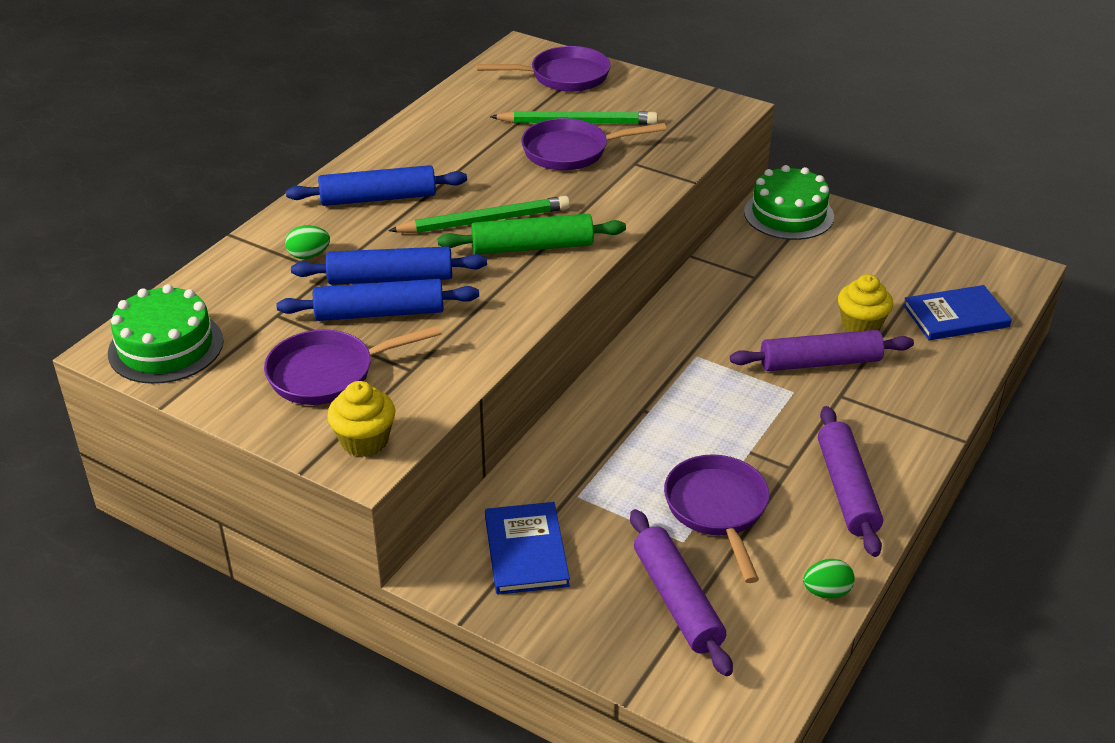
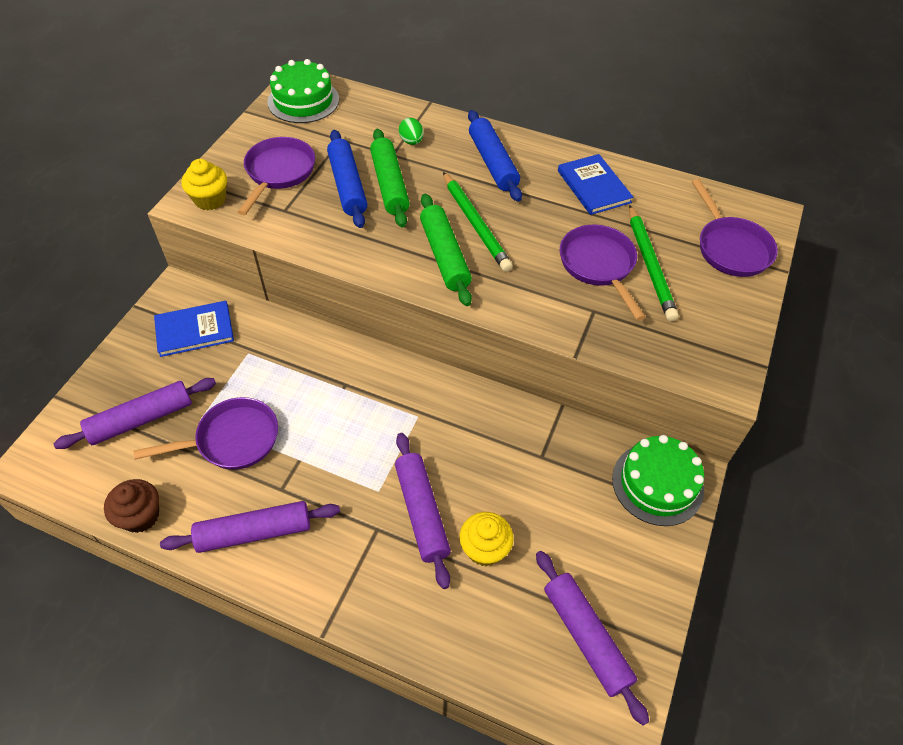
camera: 80 degrees right, 15 degrees up
purple pan [264,325,442,405] -> purple pan turned 45 degrees clockwise [238,137,315,215]
blue rolling pin [291,246,487,285] -> green rolling pin [370,129,410,227]
green egg [803,559,855,599] -> brown cupcake [104,479,159,533]
blue book [903,285,1012,340] -> blue book moved to [558,154,633,215]
none -> purple rolling pin [536,551,649,726]

